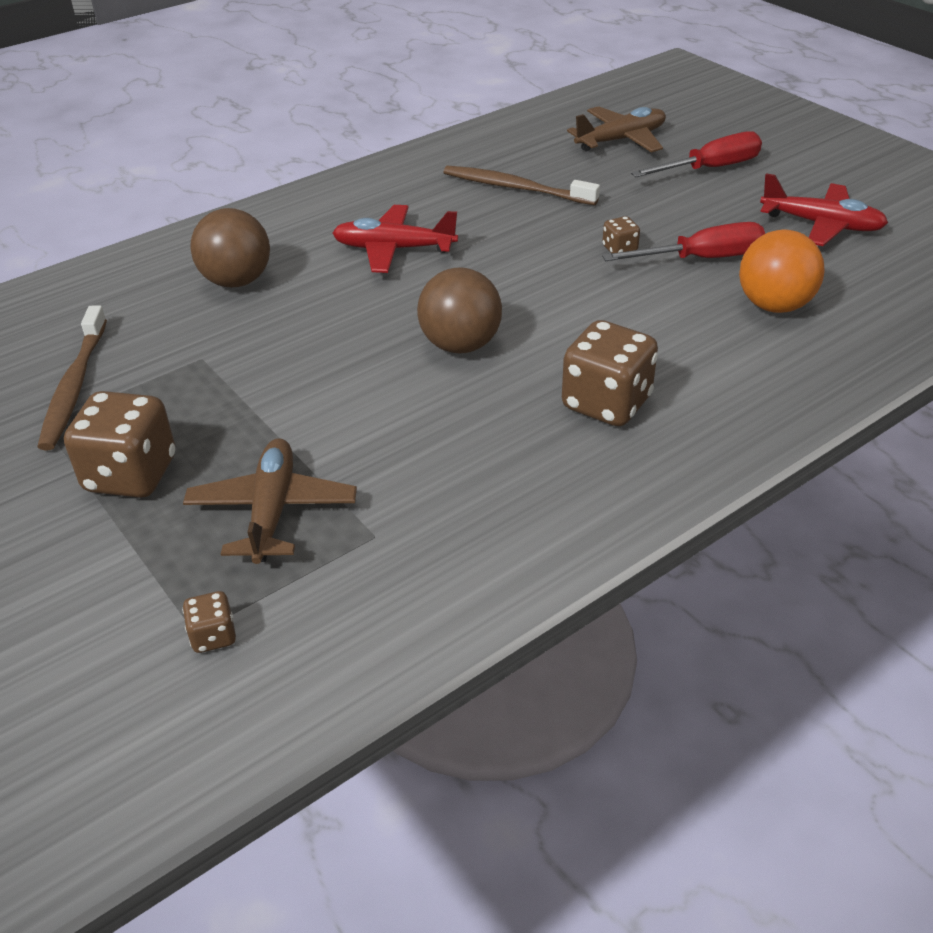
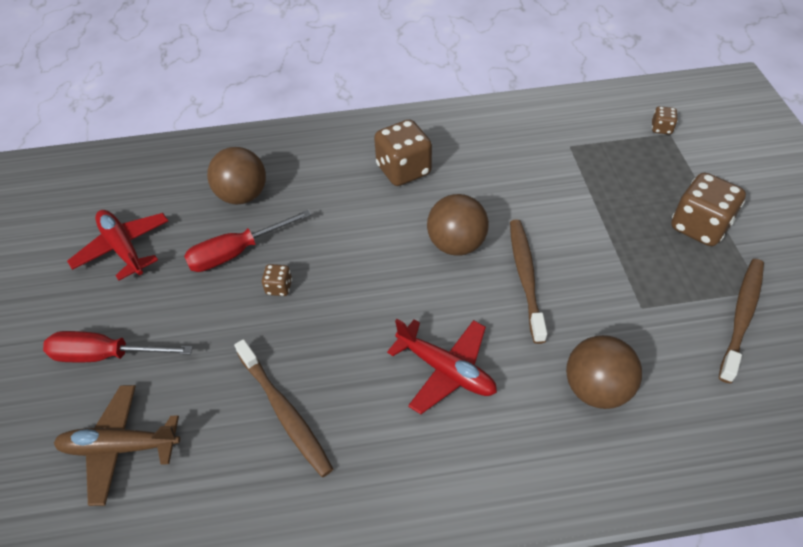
camera: 150 degrees left, 10 degrees up
brown plane [183,438,357,564] -> none
red screwdriver [602,222,765,261] -> red screwdriver turned 45 degrees counterclockwise [184,210,311,272]
orange ball [739,230,824,313] -> brown ball [207,147,266,204]
none -> brown toothbrush [510,219,547,344]

